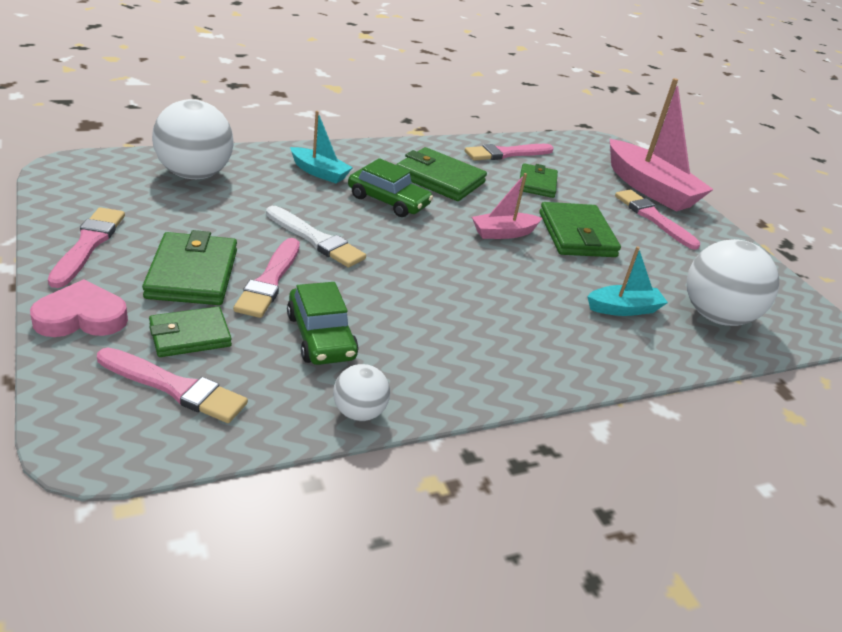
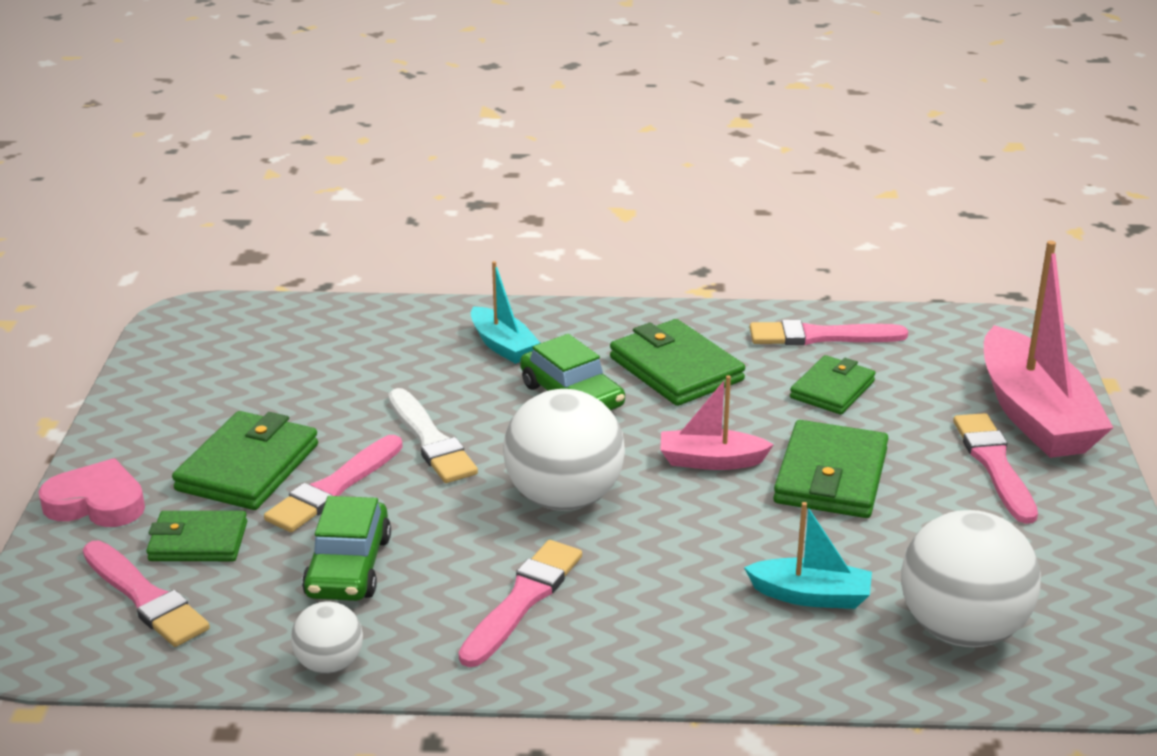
camera: 30 degrees right, 5 degrees down
pink brush [48,207,125,288] -> pink brush moved to [459,540,582,667]
white ball [152,99,234,179] -> white ball moved to [503,389,625,511]

